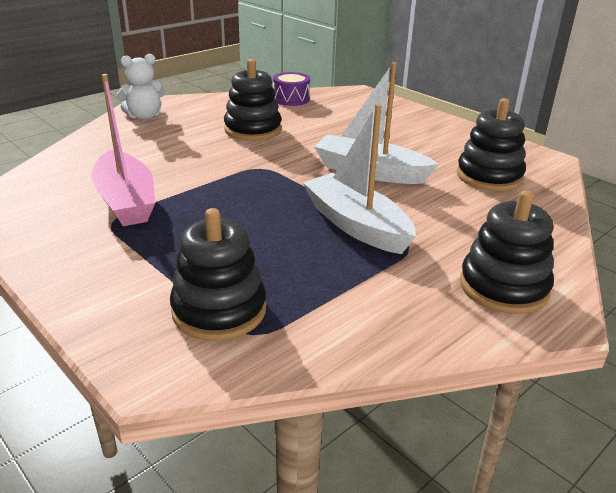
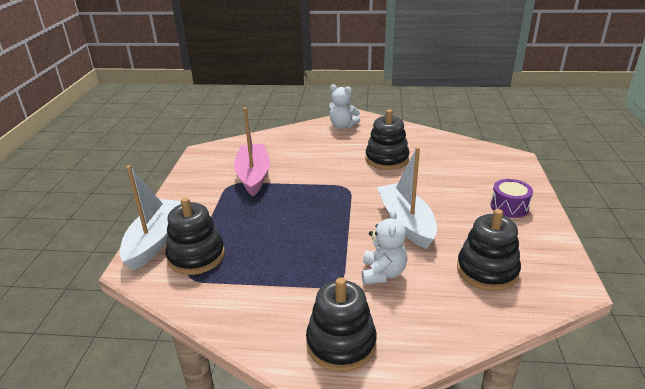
camera: 50 degrees right, 0 degrees up
pink boat [91,74,155,226] -> pink boat turned 150 degrees clockwise [234,107,270,196]
purple drum [273,72,310,106] -> purple drum moved to [490,179,533,218]
white boat [303,104,416,254] -> white boat moved to [120,165,181,271]
none -> white teddy bear [362,210,407,284]

